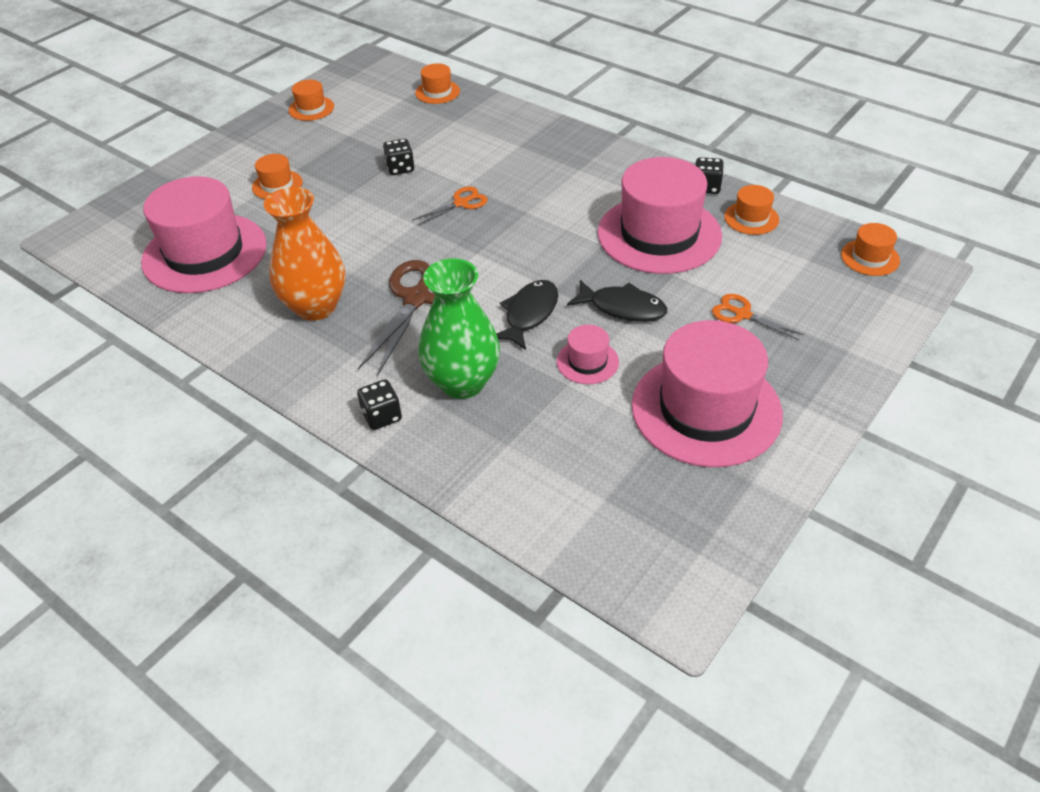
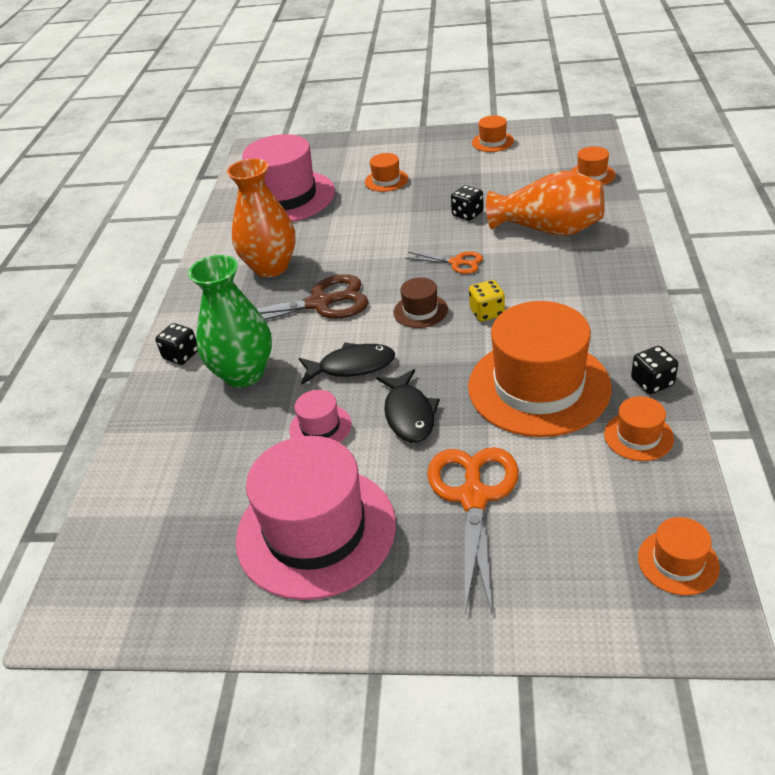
camera: 60 degrees right, 5 degrees down
pink hat [598,157,722,274] -> orange hat [468,301,611,437]
orange scissors [712,294,804,340] -> orange scissors [427,447,519,613], size x1.85
none -> brown hat [394,278,448,328]
none -> yellow dice [469,280,505,321]
none -> orange vase [486,171,605,236]

